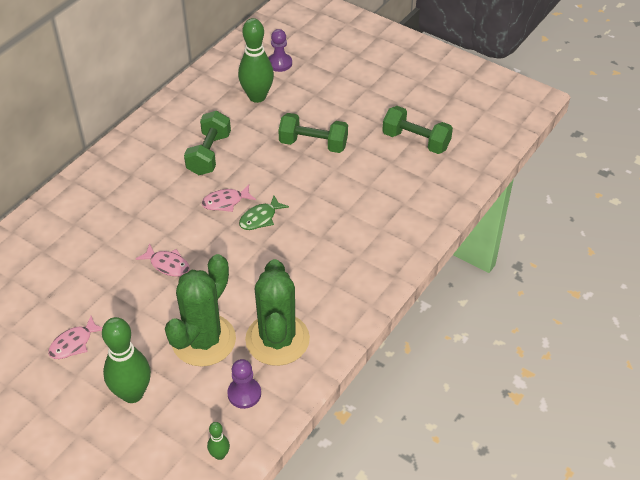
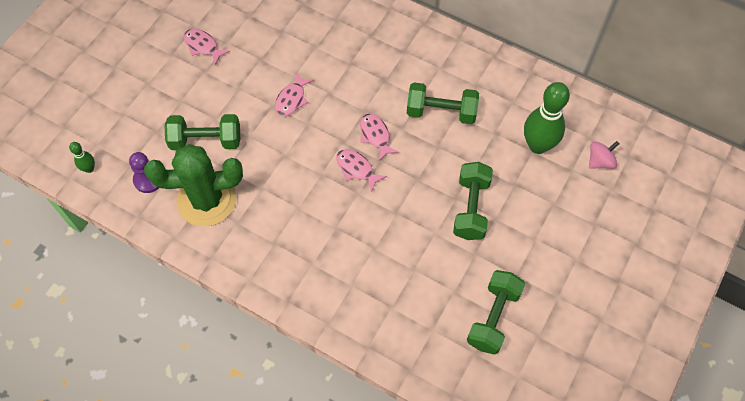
camera: 85 degrees right, 15 degrees up
green bowling pin [102,317,151,403] -> none
green cactus [165,254,236,367] -> green dumbbell [164,114,240,150]
green fish [239,196,289,230] -> pink fish [336,149,387,192]
purple pawn [268,29,292,72] -> pink spinning top [589,141,619,169]

